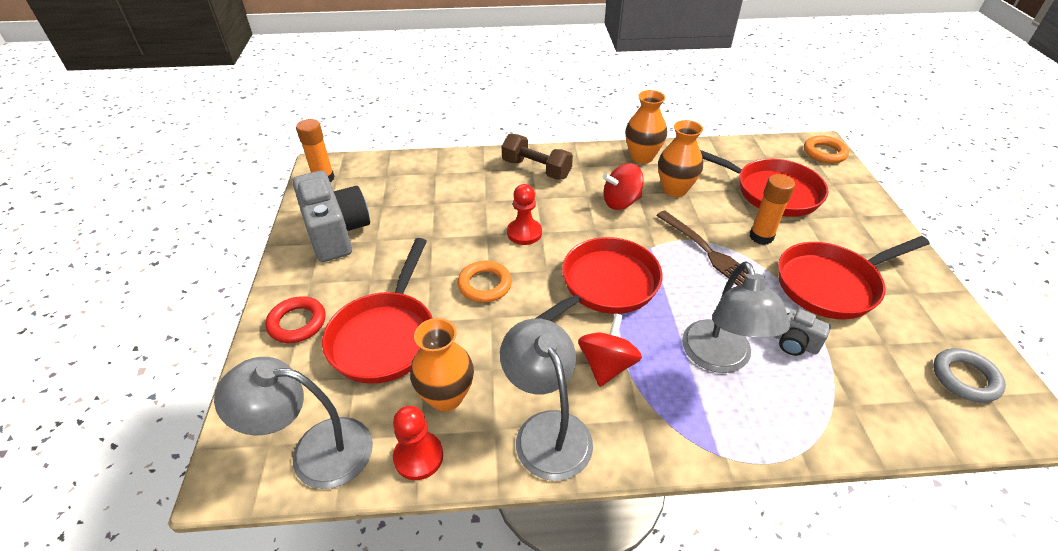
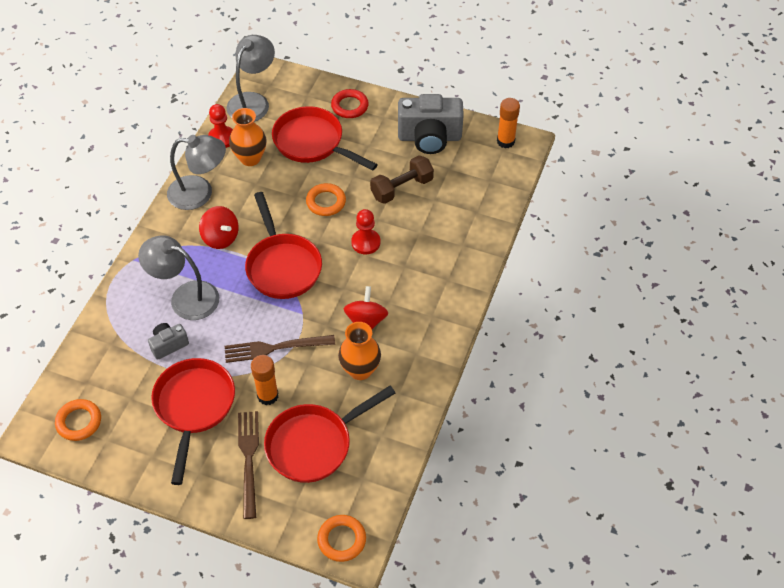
camera: 115 degrees right, 10 degrees up
brown dumbbell [501,134,573,180] -> brown dumbbell moved to [370,155,434,204]
orange vase [625,90,667,164] -> none
grey ring [933,348,1006,403] -> orange ring [55,399,101,441]
none -> brown fork [238,411,259,519]

